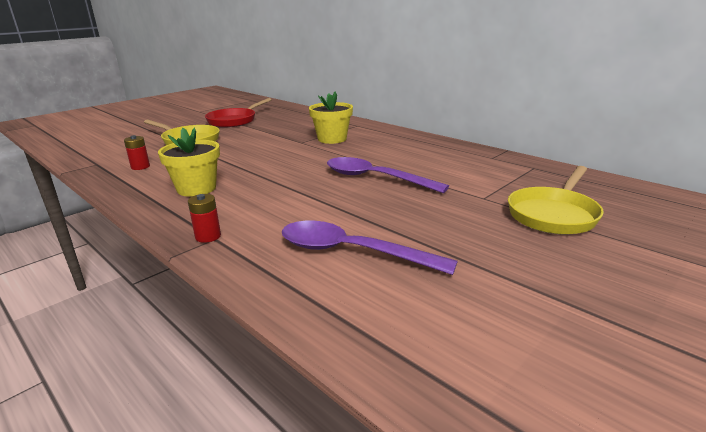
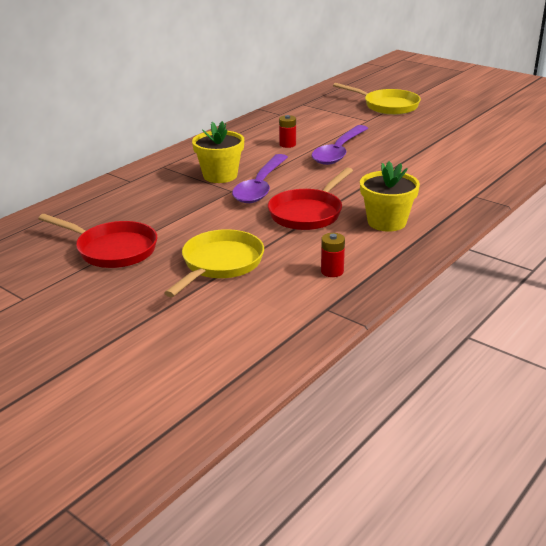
camera: 95 degrees left, 5 degrees up
red battery [188,194,221,243] -> red battery moved to [279,115,296,148]
purple spoon [282,221,458,275] -> purple spoon moved to [232,154,288,203]
none -> red pan [268,167,353,230]

